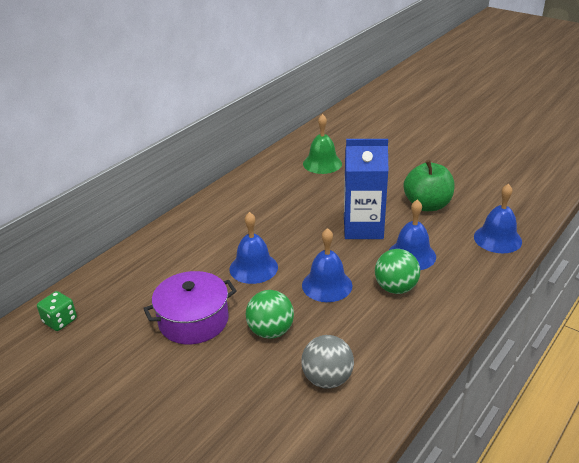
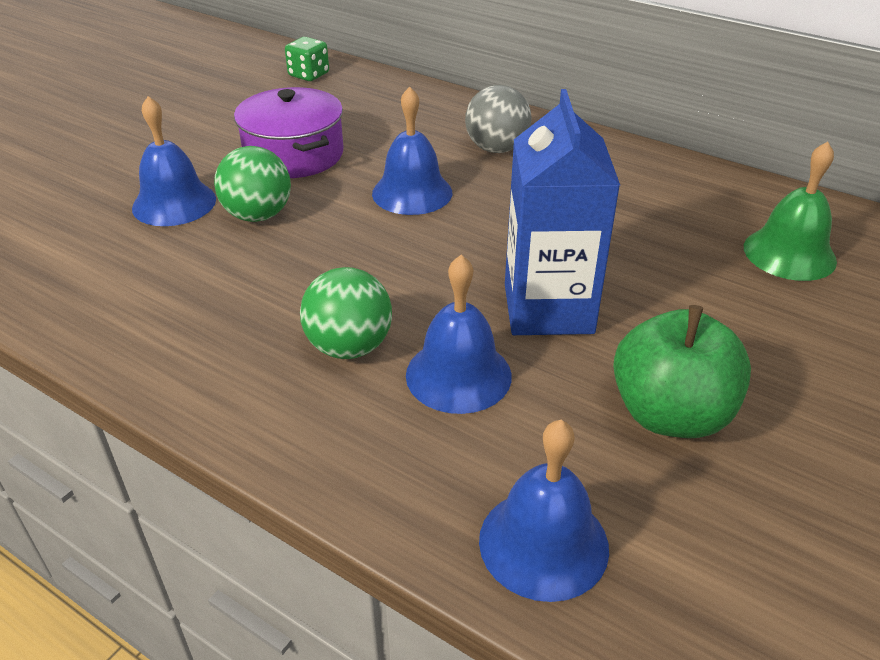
camera: 85 degrees right, 5 degrees up
grey ball [301,335,354,389] -> grey ball moved to [465,85,532,153]
blue bell [302,228,352,302] -> blue bell moved to [132,96,216,226]

